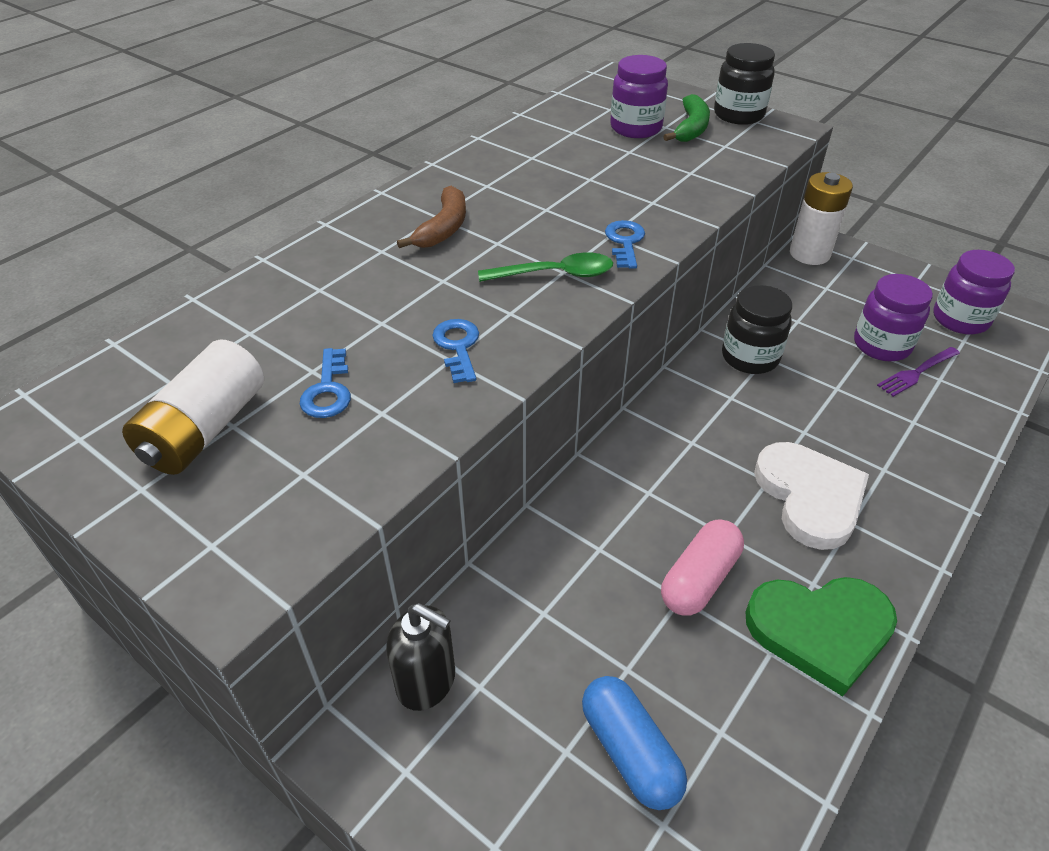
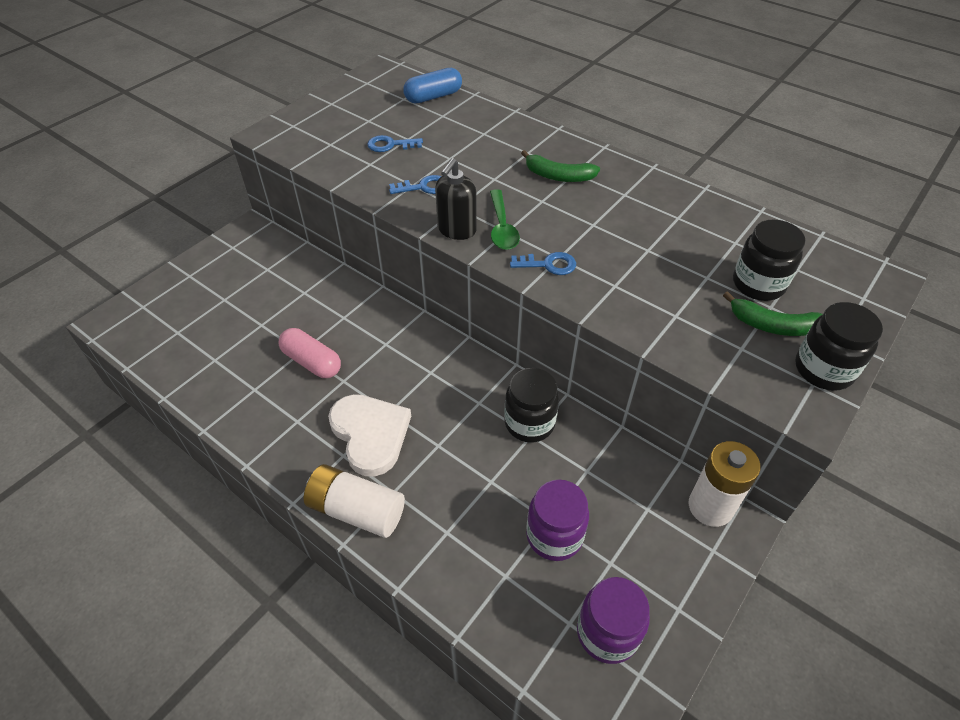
camera: 90 degrees right, 5 degrees up
white battery [122,340,264,475] -> white battery moved to [303,464,405,538]
black soap dispenser [386,603,455,711] -> black soap dispenser moved to [435,158,477,240]
brown banana [397,186,466,248] -> green banana [521,150,600,182]
blue capsule [582,676,687,810] -> blue capsule moved to [403,68,462,103]
purple jar [610,55,668,138] -> black jar [733,219,805,301]
green heart [746,577,897,697] -> none
white heart [754,442,869,550] -> white heart turned 105 degrees counterclockwise [328,394,411,477]
purple fork [877,347,960,397] -> none

